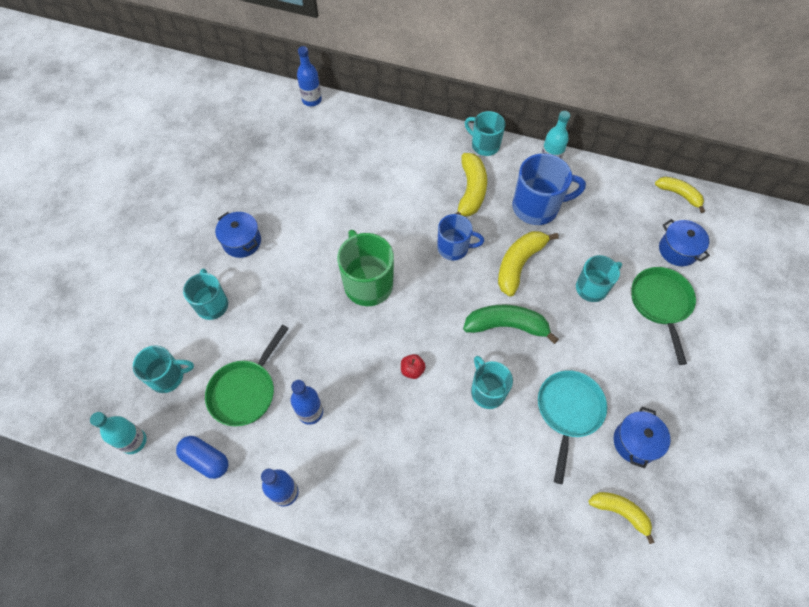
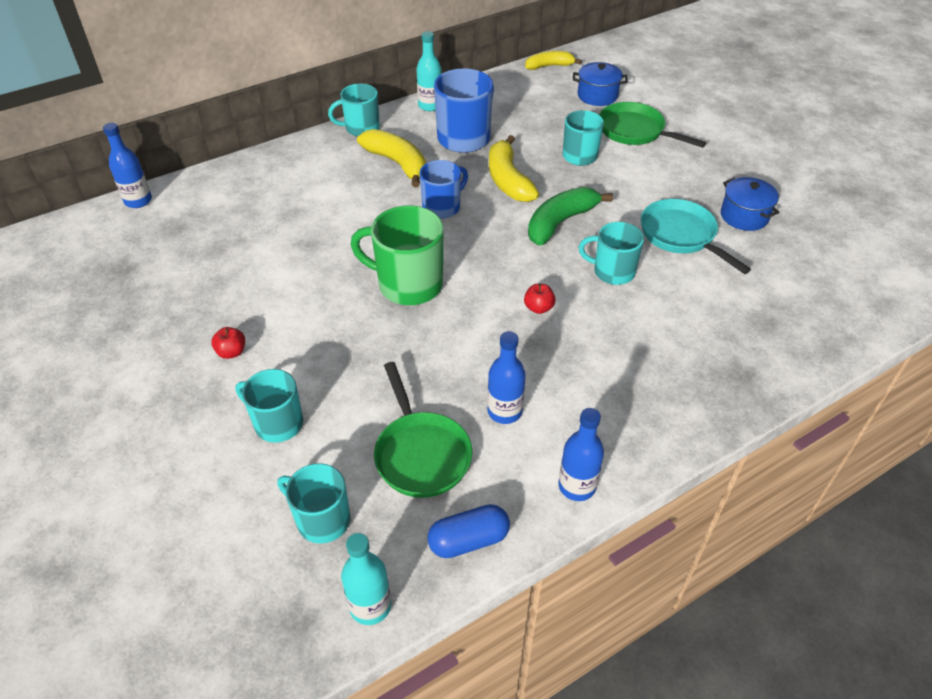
camera: 50 degrees left, 15 degrees down
turquoise mug [133,345,194,393] -> turquoise mug turned 90 degrees counterclockwise [277,463,350,544]
blue pot [215,212,261,258] -> red apple [211,327,245,359]
yellow banana [588,492,655,544] -> none

